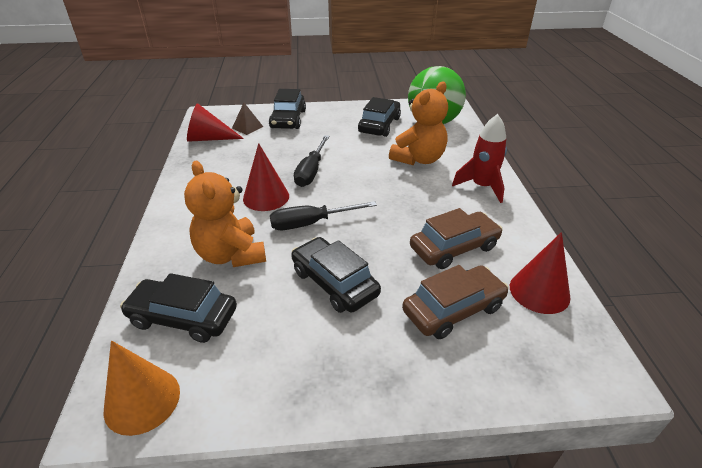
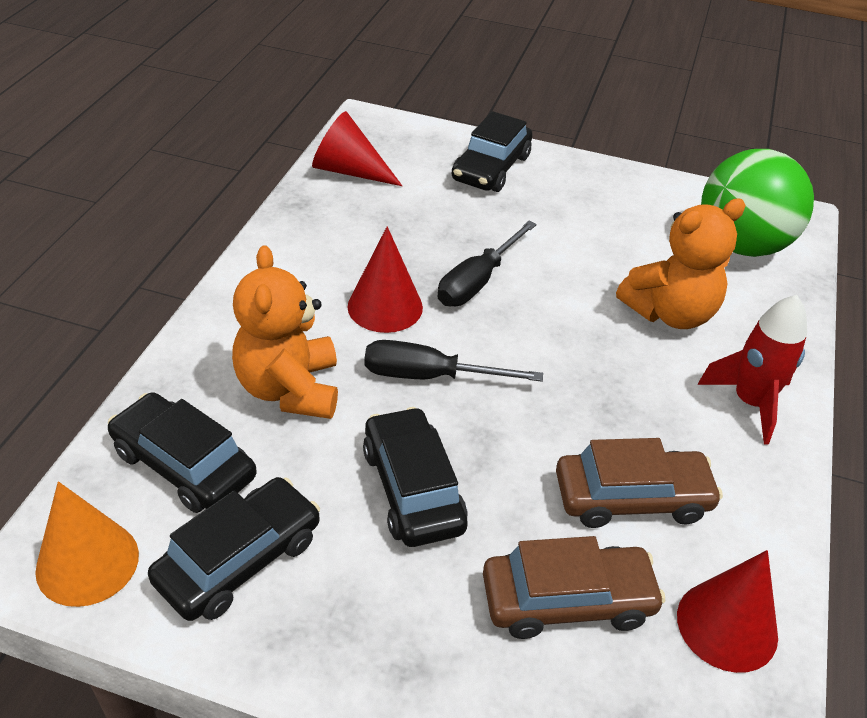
camera: 20 degrees right, 5 degrees up
brown pyramid [232,103,263,135] -> none
black car [358,97,401,137] -> black car moved to [148,477,320,621]

